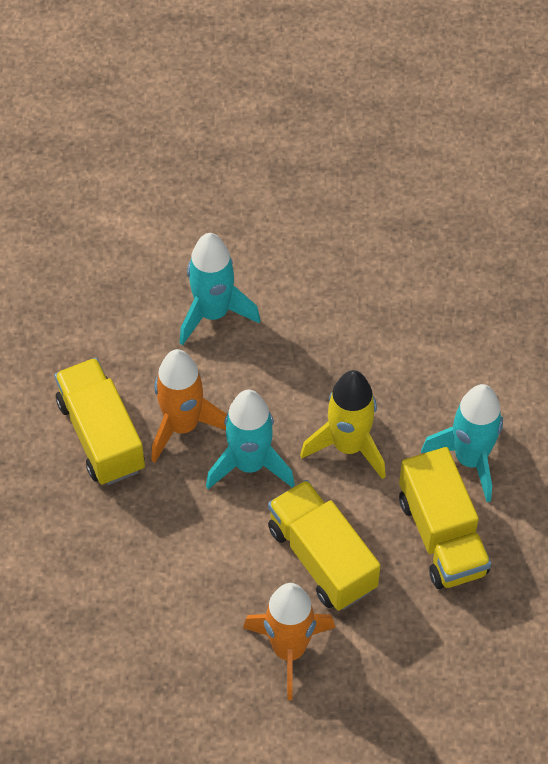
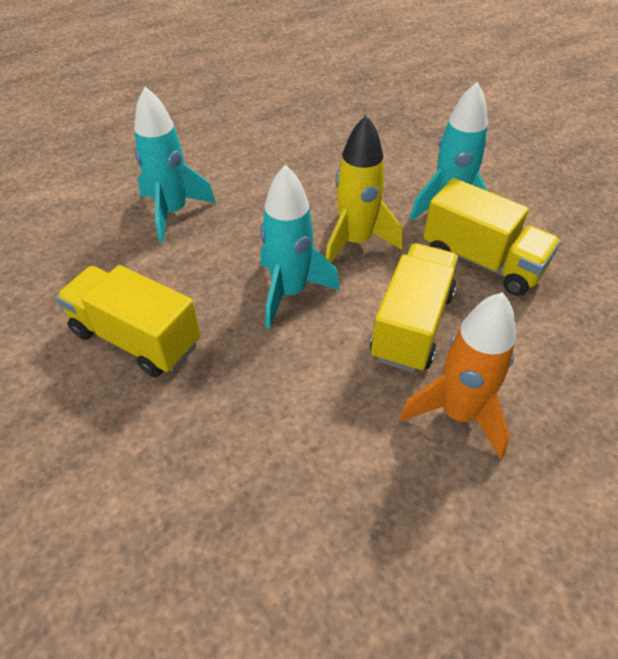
camera: 35 degrees left, 10 degrees down
orange rocket [151,349,227,463] -> none
yellow truck [268,480,381,611] -> yellow truck turned 90 degrees clockwise [370,243,459,373]

